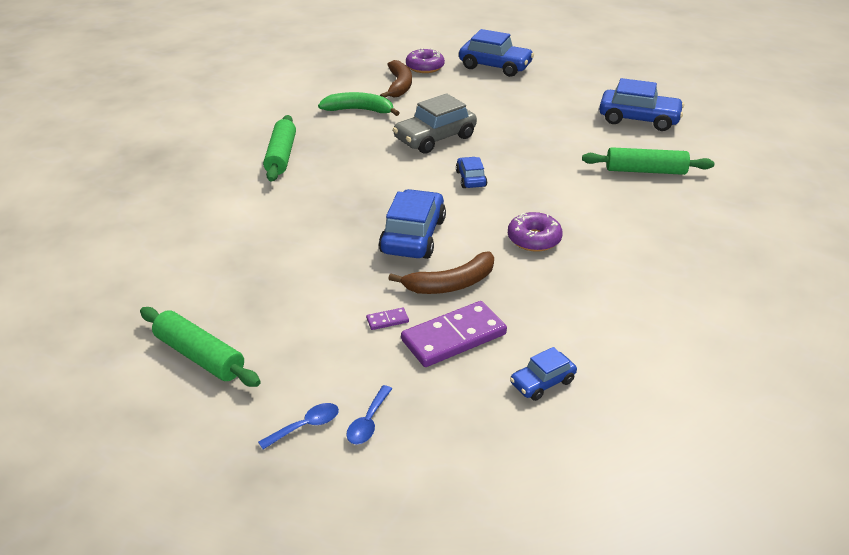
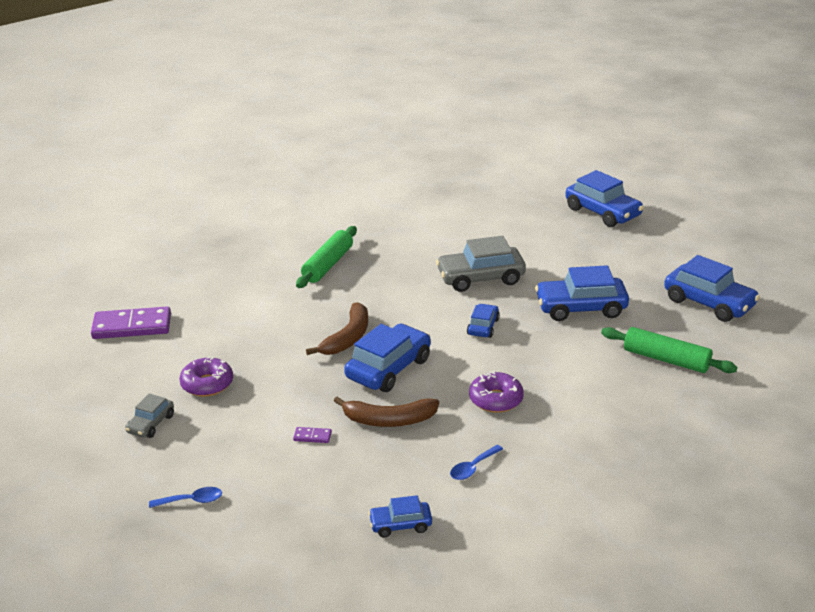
camera: 25 degrees right, 5 degrees down
green rolling pin [140,307,261,387] -> grey car [125,394,174,438]
green banana [318,92,400,116] -> none
blue spoon [346,385,392,444] -> blue spoon moved to [450,445,503,480]
brown banana [380,60,412,98] -> brown banana moved to [306,302,368,355]
purple domino [401,301,507,367] -> purple domino moved to [91,307,171,339]
purple donut [406,48,445,73] -> purple donut moved to [179,356,233,397]
none -> blue car [535,265,629,321]

